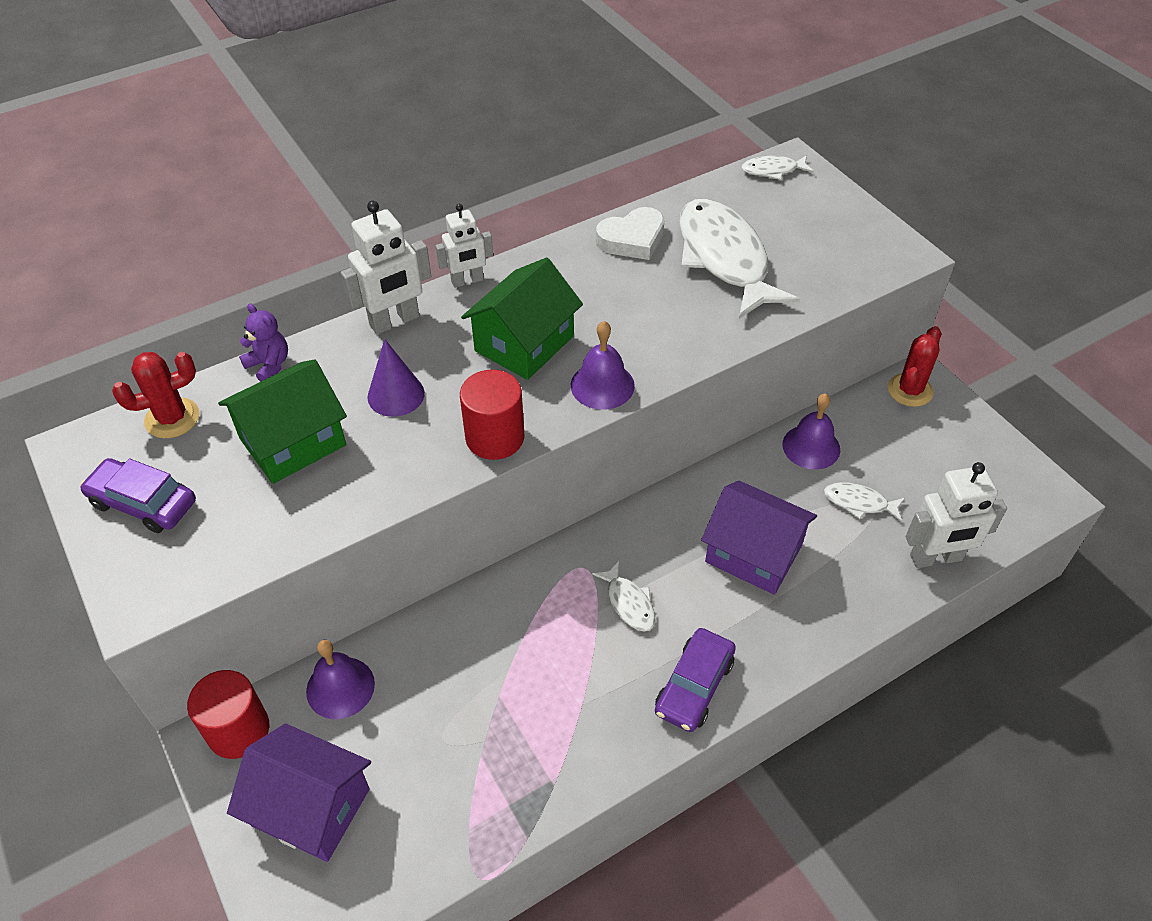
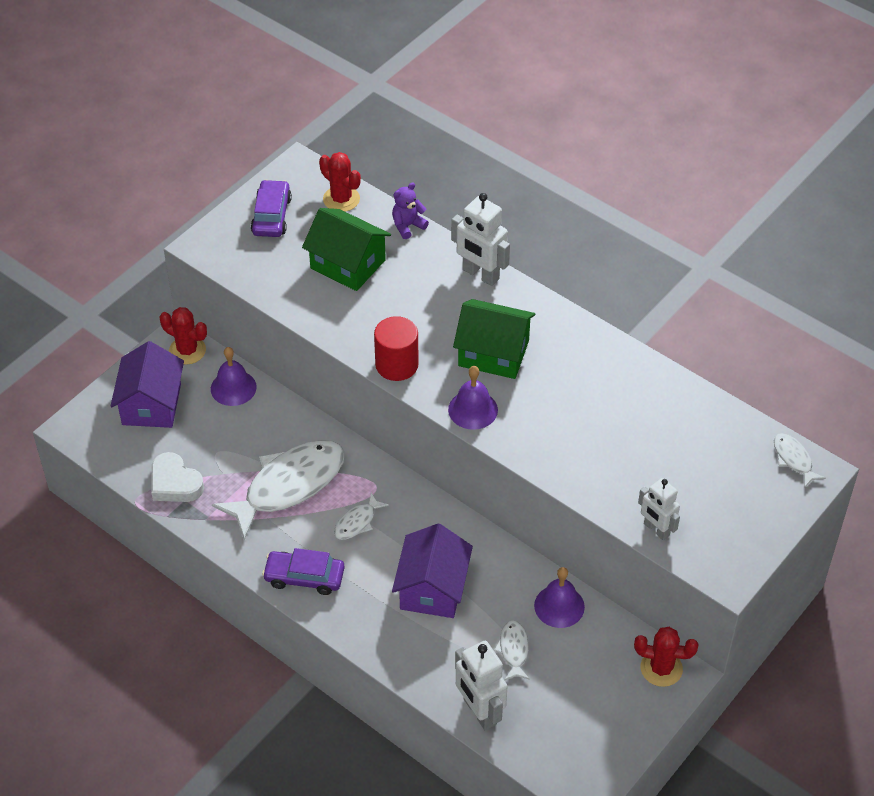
camera: 70 degrees right, 0 degrees up
red cylinder [187,670,269,759] -> red cactus [160,307,207,365]
purple teddy bear [239,304,288,382] -> purple teddy bear turned 150 degrees counterclockwise [392,183,429,239]
purple cone [367,339,425,417] -> none
white robot [435,204,493,288] -> white robot moved to [638,478,680,540]
white heart [596,207,665,260] -> white heart moved to [151,452,204,502]
white fish [679,199,800,319] -> white fish moved to [212,440,345,540]

